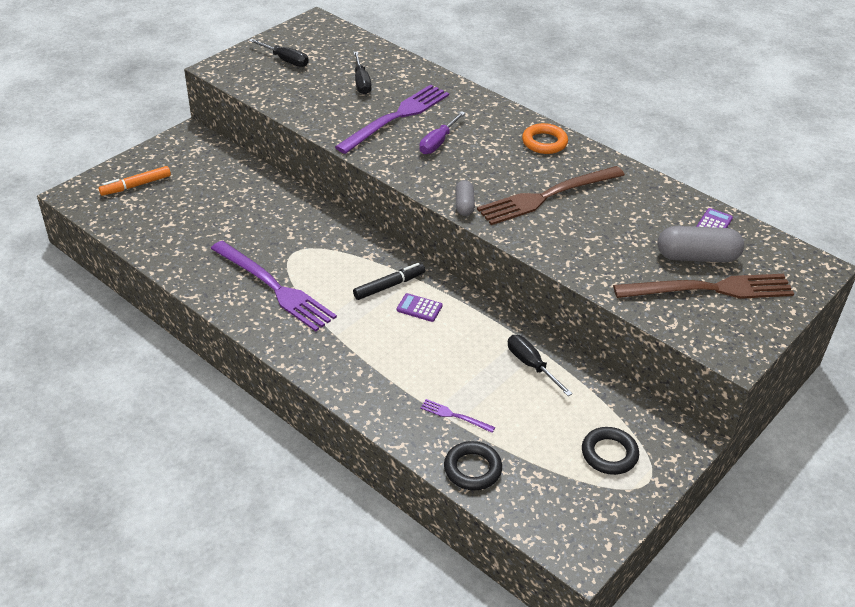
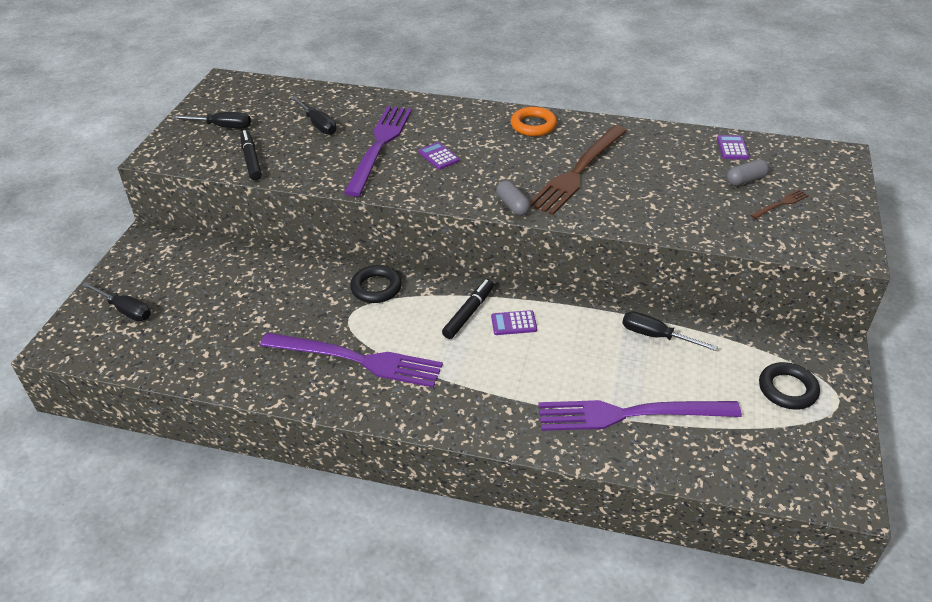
camera: 25 degrees left, 0 degrees up
orange marker [99,166,171,196] -> black screwdriver [82,282,151,321]
purple screwdriver [420,111,465,154] -> purple calculator [418,142,460,170]
purple fork [420,399,495,433] -> purple fork [539,400,742,431], size x2.39
black ring [444,441,502,490] -> black ring moved to [350,265,402,303]
brown fork [613,274,794,299] -> brown fork [750,189,809,219], size x0.42
grey capsule [658,226,744,263] -> grey capsule [726,159,769,186], size x0.57
none -> black marker [240,130,262,180]

